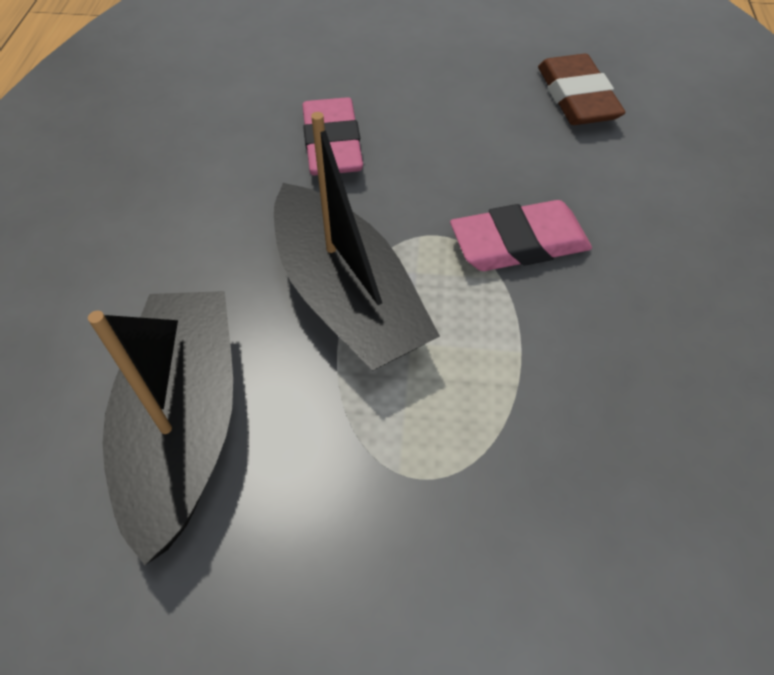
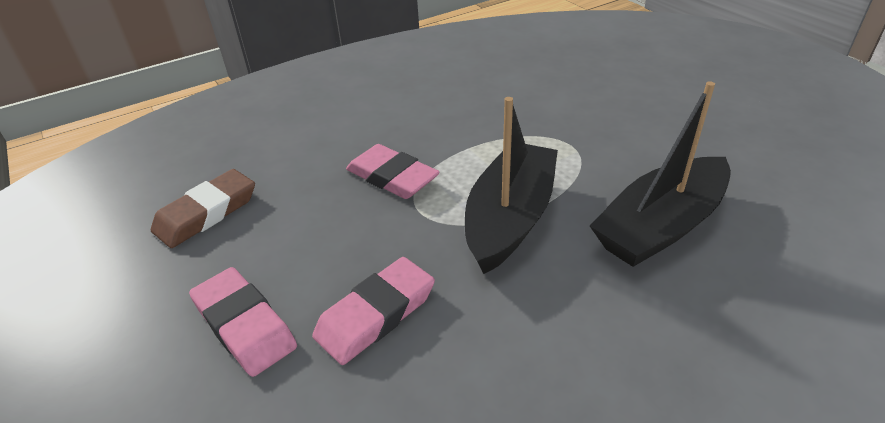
camera: 125 degrees left, 15 degrees down
none -> pink eraser [189,267,297,377]

